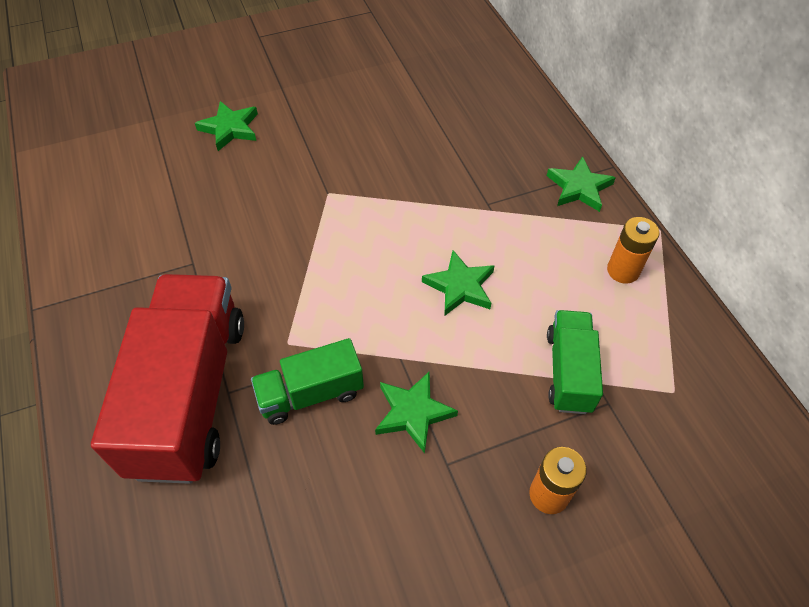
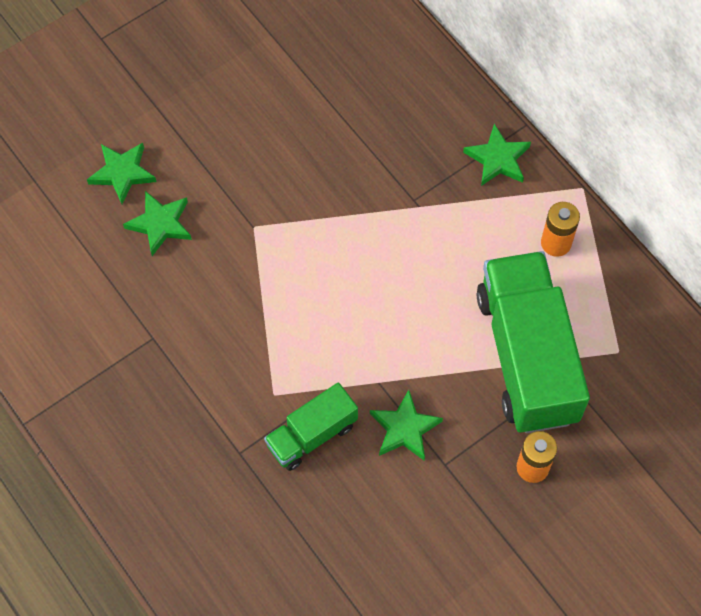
camera: 15 degrees left, 10 degrees up
red truck [91,274,244,484] -> none
green star [422,250,495,316] -> green star moved to [123,191,192,256]
green truck [547,310,603,414] -> green truck [477,251,590,433], size x1.91

